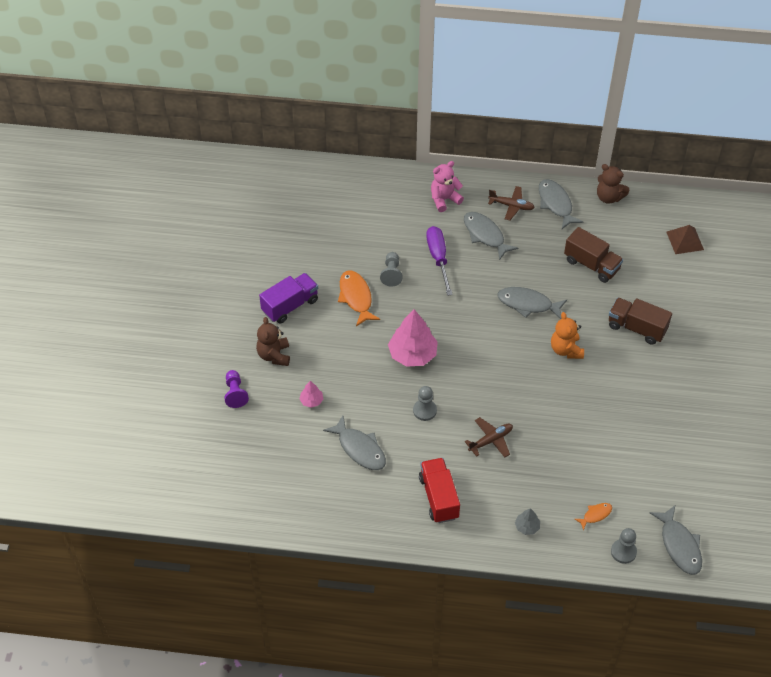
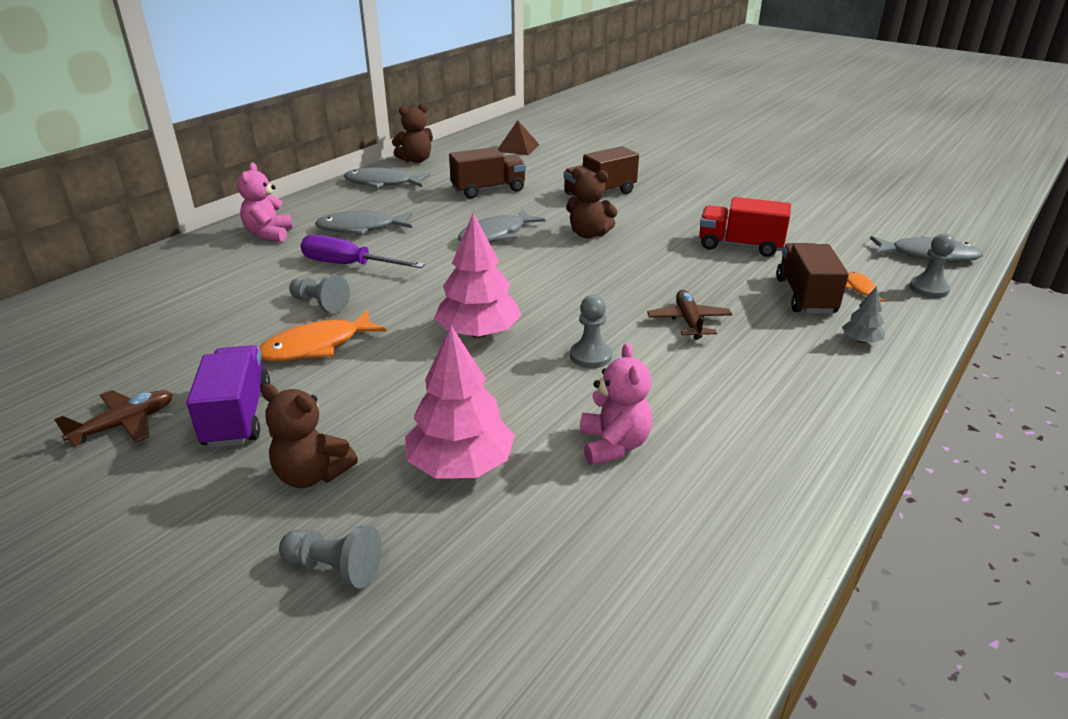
camera: 60 degrees left, 20 degrees down
purple pawn [224,370,249,408] -> grey pawn [279,525,382,589]
pink tree [299,381,323,408] -> pink tree [405,325,515,479], size x2.12
grey fish [323,416,386,470] -> pink teddy bear [580,343,652,465]
orange fish [338,271,380,326] -> orange fish turned 45 degrees counterclockwise [259,310,387,362]
red truck [419,458,460,523] -> red truck moved to [699,197,791,257]
brown plane [488,186,535,220] -> brown plane moved to [54,390,173,447]
orange teddy bear [551,312,584,359] -> brown teddy bear [566,168,618,239]
none -> brown truck [776,243,849,314]

